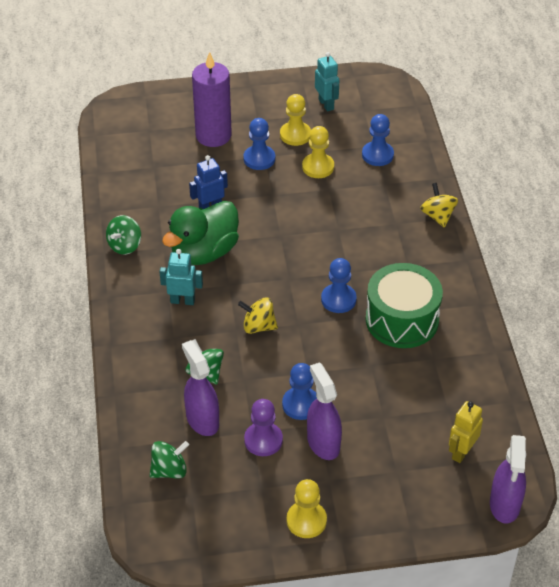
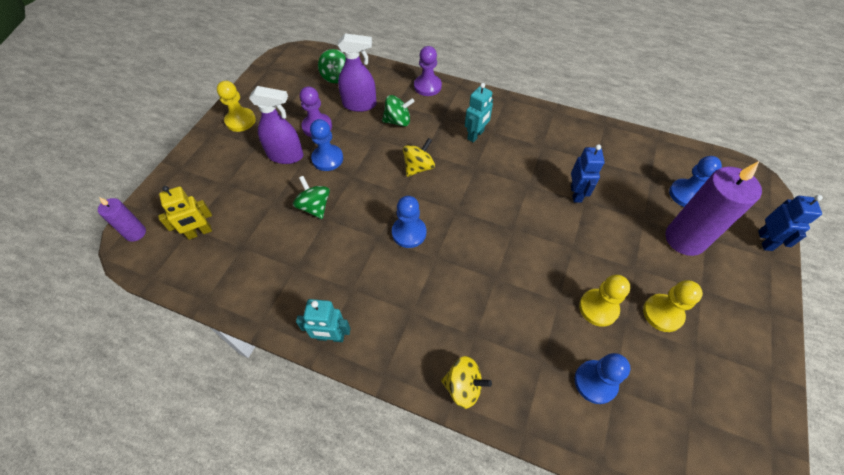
camera: 120 degrees right, 10 degrees up
green spinning top [106,215,141,255] -> green spinning top moved to [293,176,330,219]
green duck [162,201,239,265] -> none
blue pawn [243,118,275,170] -> blue pawn moved to [669,156,722,207]
turquoise robot [315,52,339,112] -> turquoise robot moved to [296,299,350,342]
green drum [365,263,443,348] -> none
yellow robot [449,401,483,463] -> yellow robot turned 90 degrees clockwise [158,186,212,240]
purple spray bottle [490,435,526,524] -> purple candle [98,197,146,242]
none -> purple pawn [414,46,442,96]
none -> blue robot [758,195,823,251]

